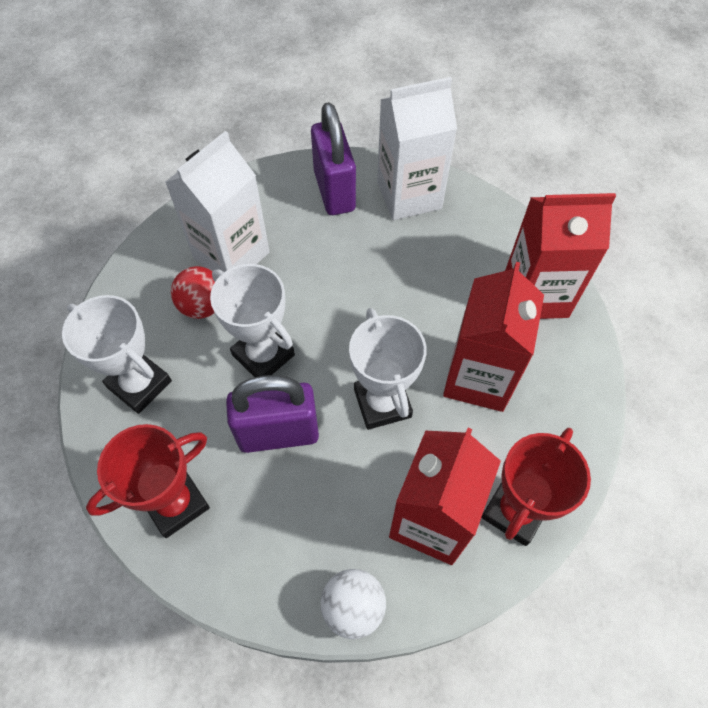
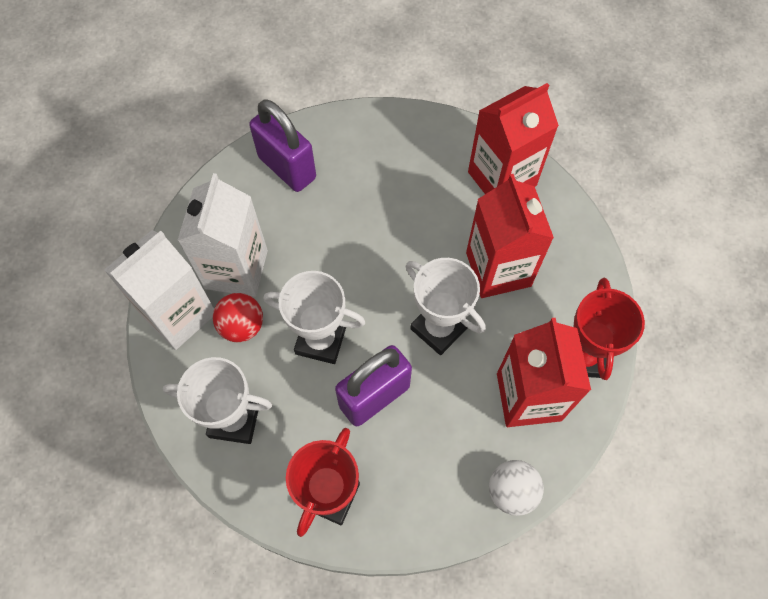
camera: 30 degrees left, 5 degrees up
white carton [377,77,457,220] -> white carton moved to [104,230,214,350]

